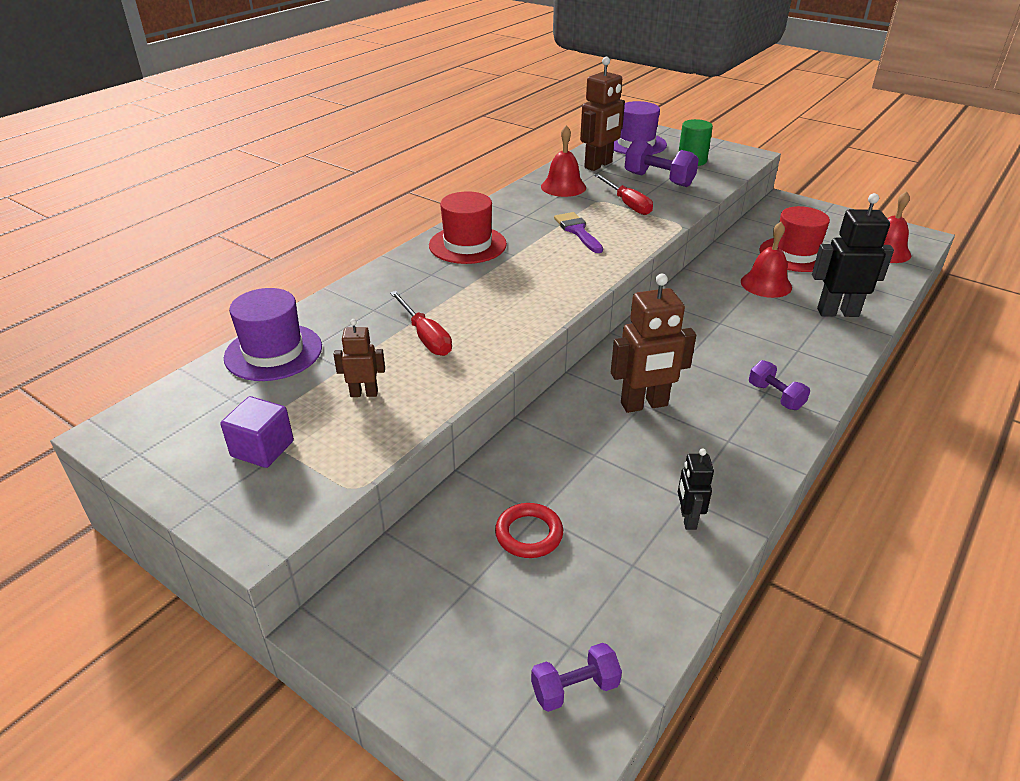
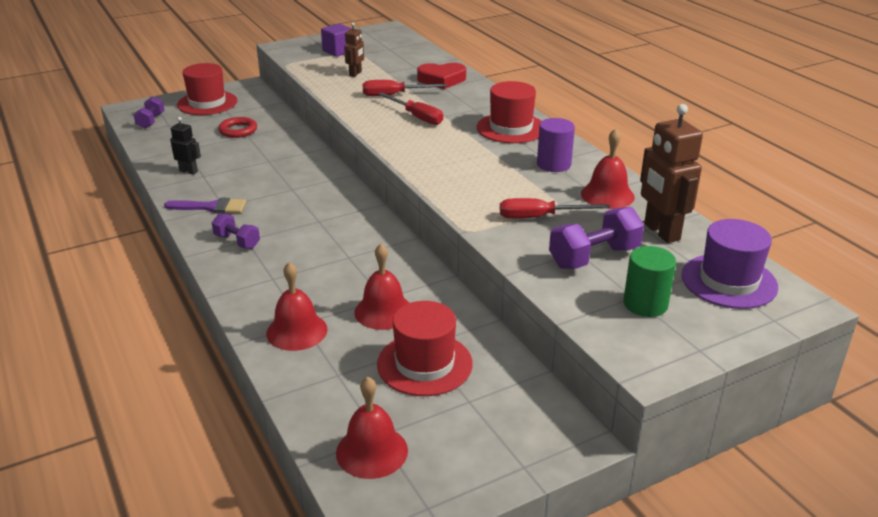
camera: 115 degrees right, 5 degrees down
purple hat [224,288,322,381] -> none
purple brush [554,212,603,253] -> purple brush moved to [164,197,246,214]
brown robot [611,274,696,413] -> none
purple dumbbell [749,360,810,410] -> purple dumbbell turned 45 degrees clockwise [212,213,260,249]
black robot [812,193,894,317] -> red bell [266,262,328,351]
none -> red hat [177,63,237,115]
none -> red screwdriver [378,92,443,125]
none -> red heart [417,63,466,89]
none -> purple cylinder [537,118,575,172]

